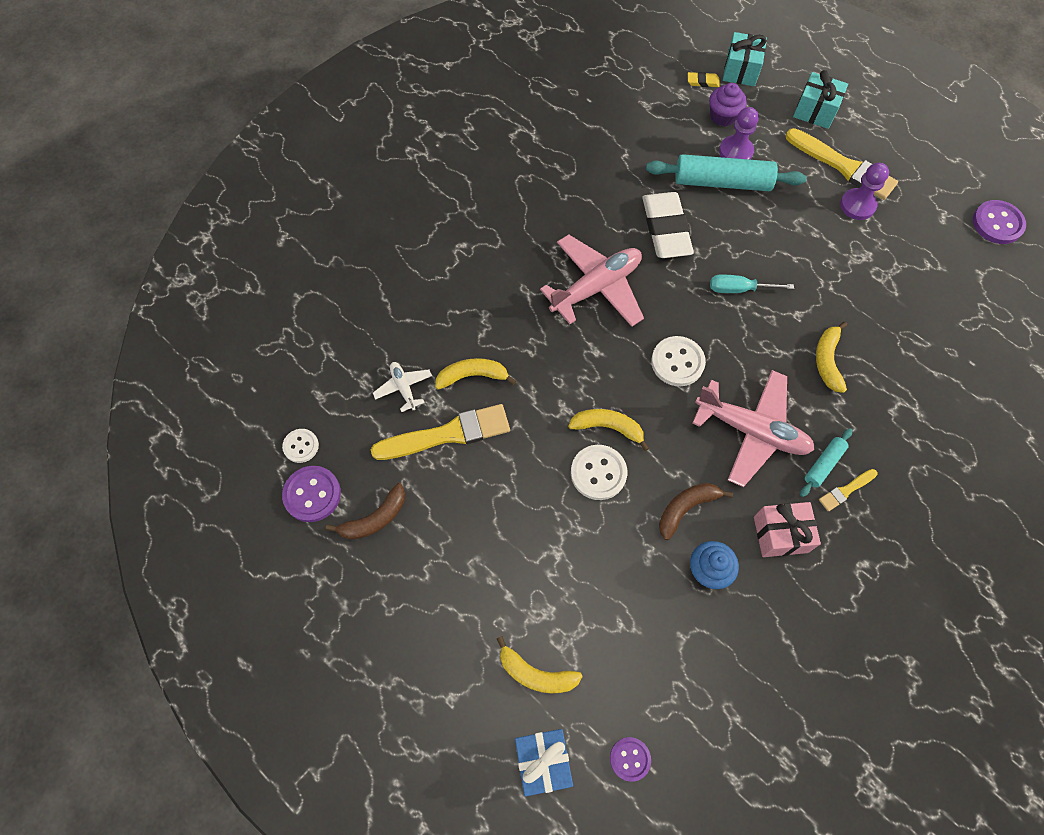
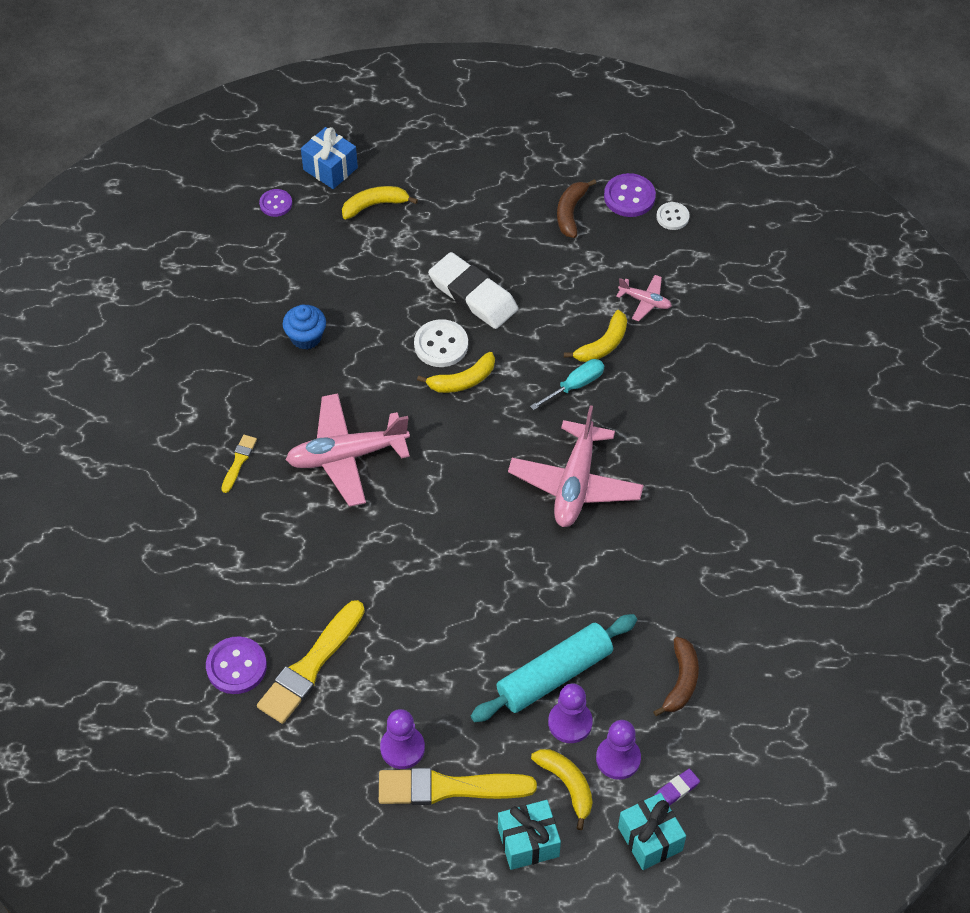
camera: 140 degrees right, 10 degrees down
yellow brush [371,404,510,460] -> yellow brush moved to [257,600,365,724]
white plane [373,362,432,412] -> pink plane [616,275,672,322]
white eraser [642,192,694,258] -> white eraser moved to [428,252,518,329]
white button [651,336,706,386] -> none
brown banana [659,483,733,540] -> brown banana moved to [653,637,699,716]
yellow eraser [688,72,720,87] -> purple eraser [654,769,700,806]
purple cupcake [709,83,747,127] -> purple pawn [596,720,641,780]
turquoise screwdriver [710,274,794,293] -> turquoise screwdriver moved to [530,359,604,410]
pink gift [754,502,821,557] -> none
turquoise rolling pin [800,428,852,497] -> none
yellow banana [816,322,847,393] -> yellow banana moved to [531,749,593,830]
purple button [973,200,1026,244] -> purple button moved to [206,636,267,694]

